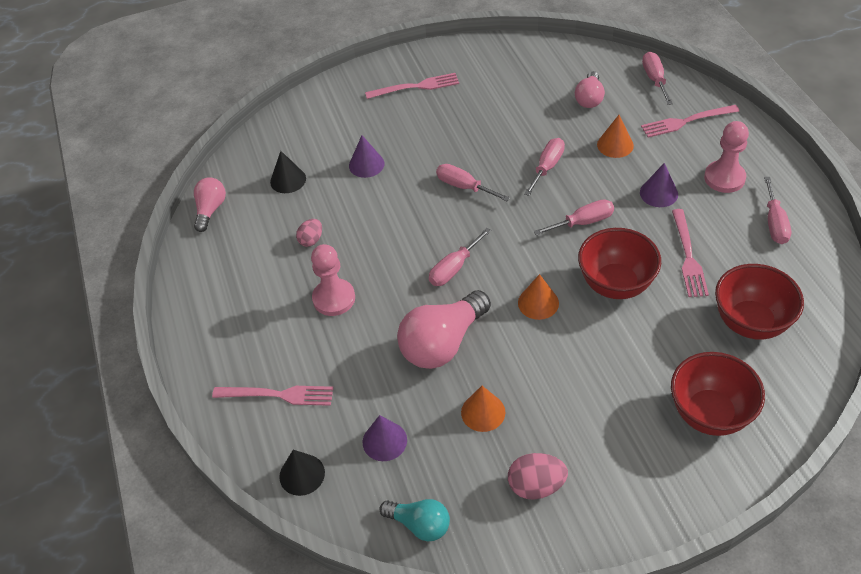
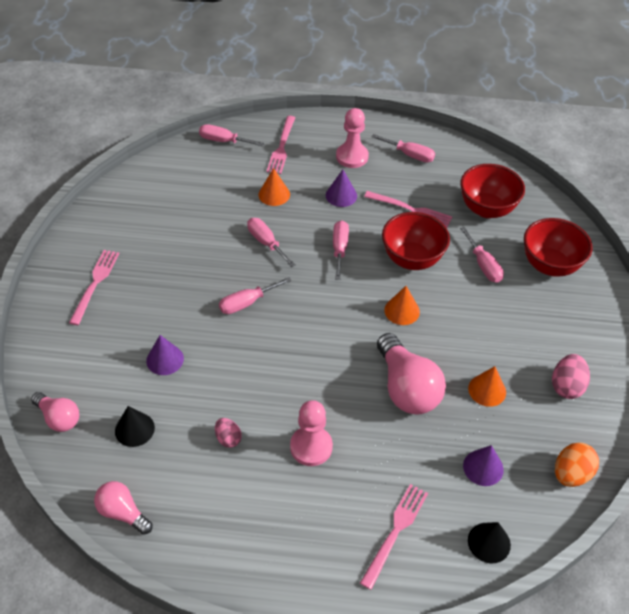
camera: 70 degrees left, 0 degrees up
turquoise light bulb [380,499,450,541] -> orange egg [555,442,599,487]
pink screwdriver [429,228,491,286] -> pink screwdriver moved to [460,227,504,283]
pink light bulb [575,71,605,108] -> pink light bulb moved to [31,392,79,432]

